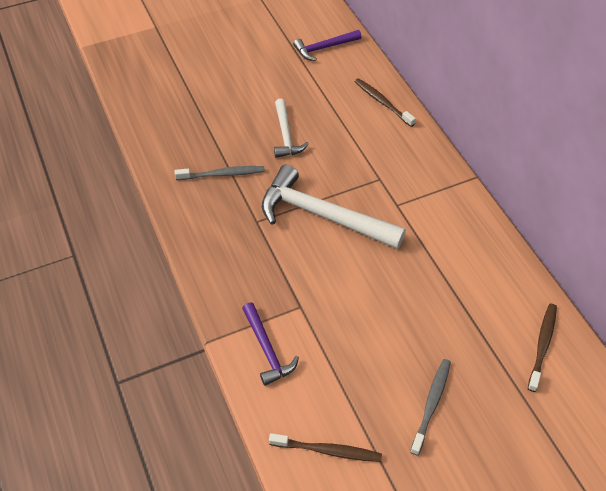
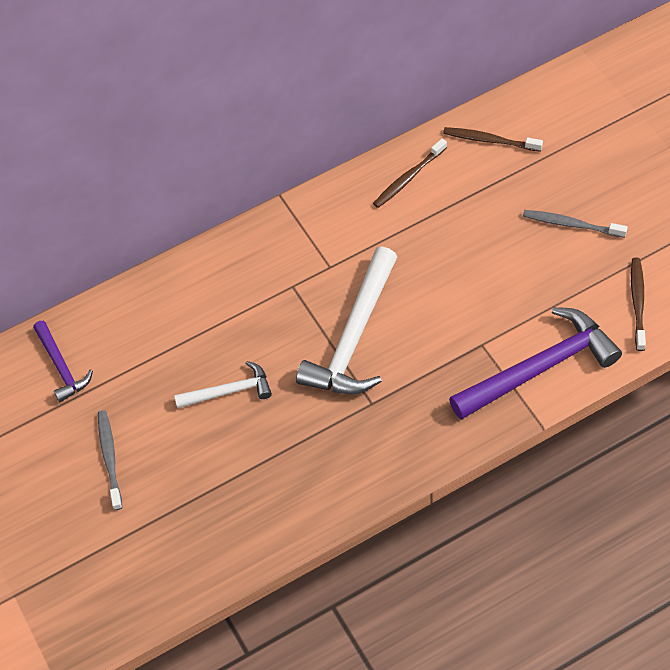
camera: 90 degrees left, 5 degrees up
grey toothbrush [175,166,265,180] -> grey toothbrush moved to [98,410,122,510]
purple hammer [242,303,299,386] -> purple hammer [449,307,622,420], size x1.83
brown toothbrush [354,78,416,127] -> brown toothbrush moved to [373,139,447,208]

